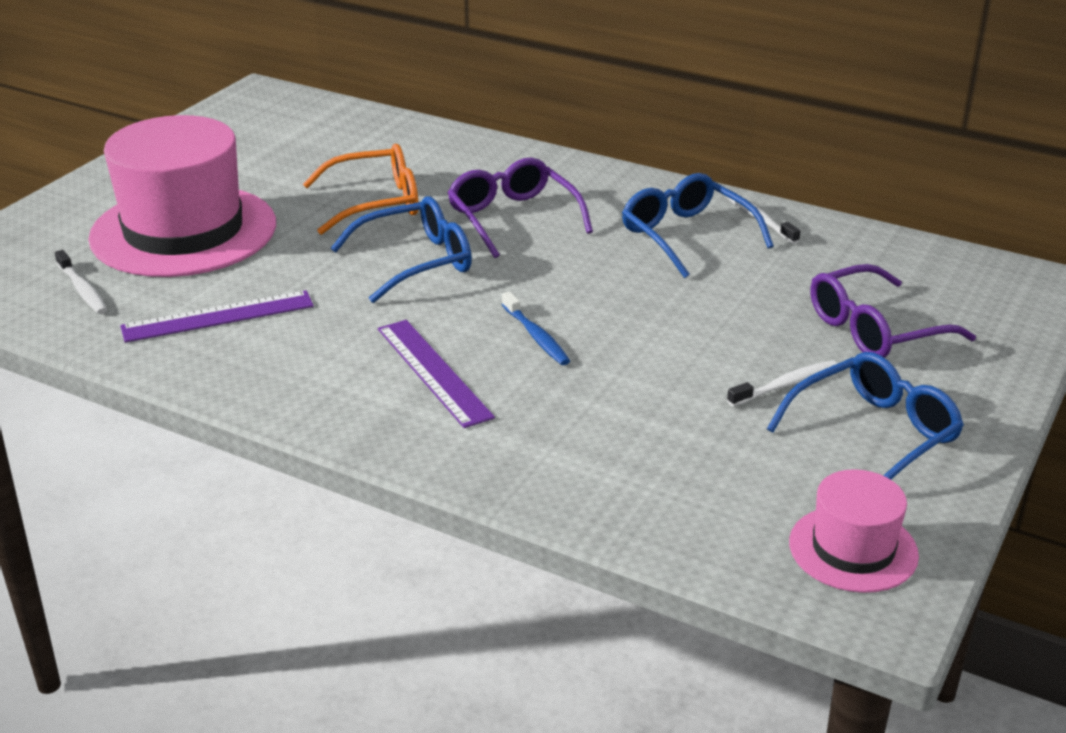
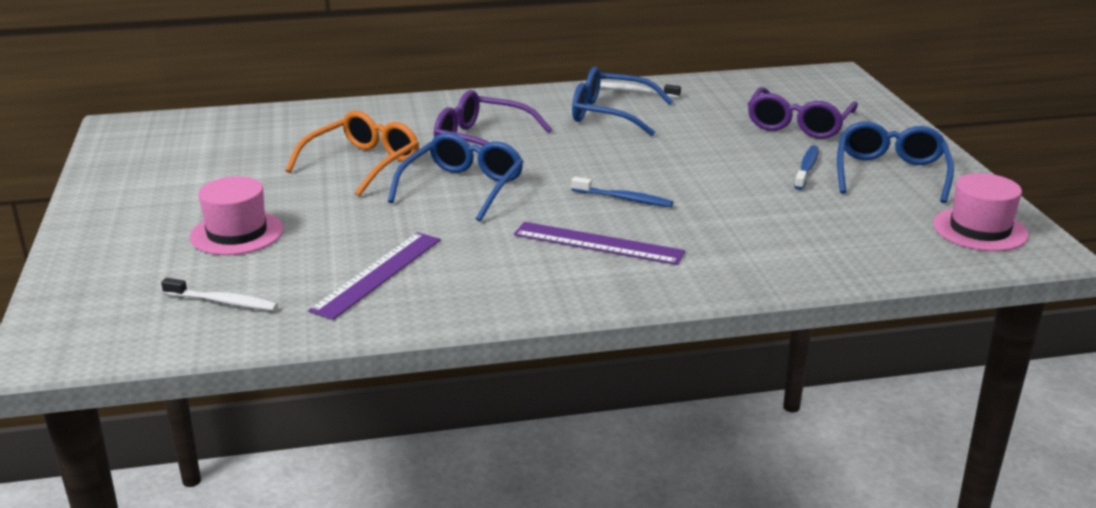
camera: 40 degrees left, 5 degrees down
pink hat [88,115,276,277] -> pink hat [190,176,284,255], size x0.50
white toothbrush [727,360,838,407] -> blue toothbrush [794,145,819,190]

